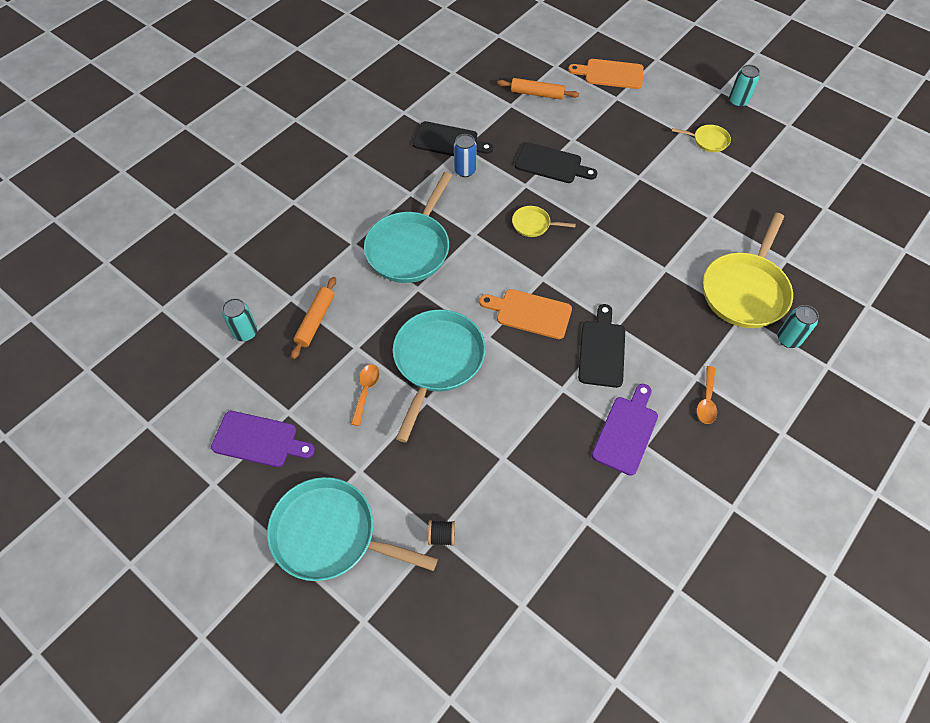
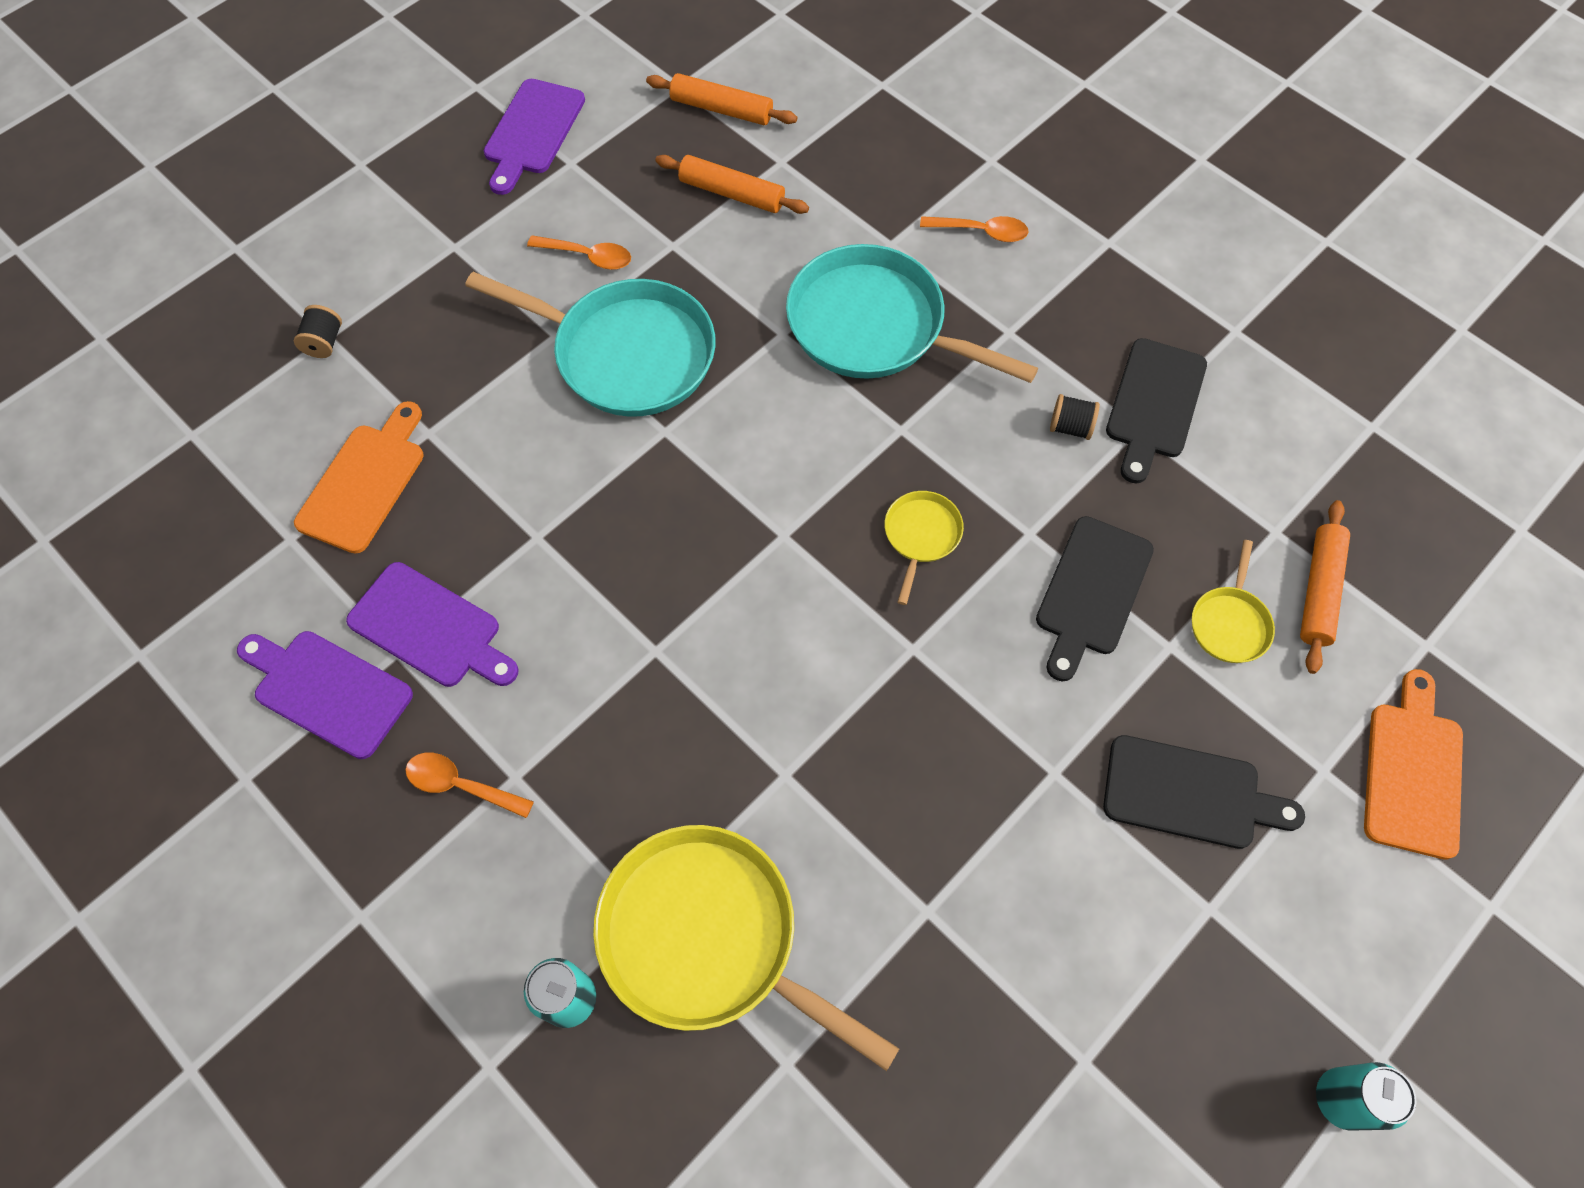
camera: 95 degrees right, 5 degrees up
turquoise can [222,298,257,341] -> orange rolling pin [646,73,797,125]
turquoise pan [267,477,438,581] -> none
blue can [454,134,477,177] -> black spool [1050,394,1100,440]
orange cutting board [479,289,572,339] -> orange cutting board moved to [294,401,424,554]
black cutting board [578,304,625,388] -> black cutting board moved to [1103,735,1305,849]
yellow pan [672,125,731,152] -> yellow pan moved to [1192,540,1275,663]
none -> purple cutting board [237,631,413,759]
none -> orange spoon [920,216,1028,242]

